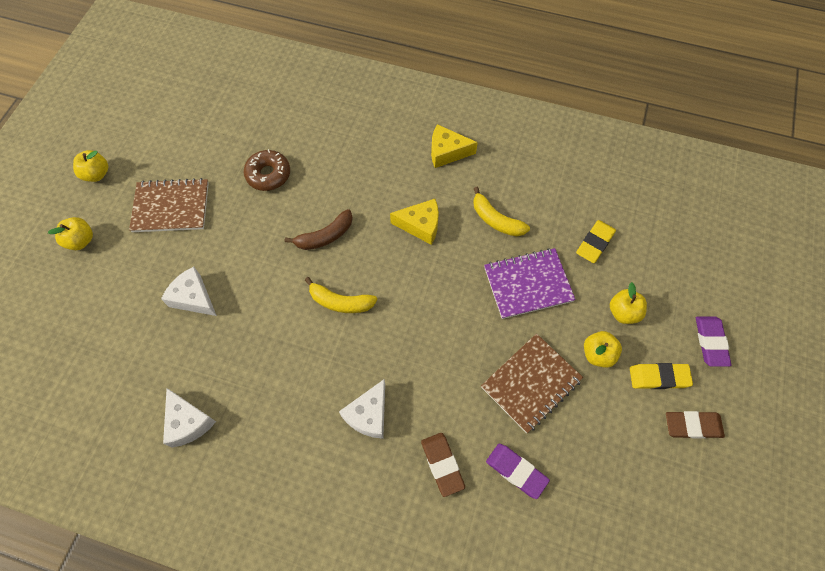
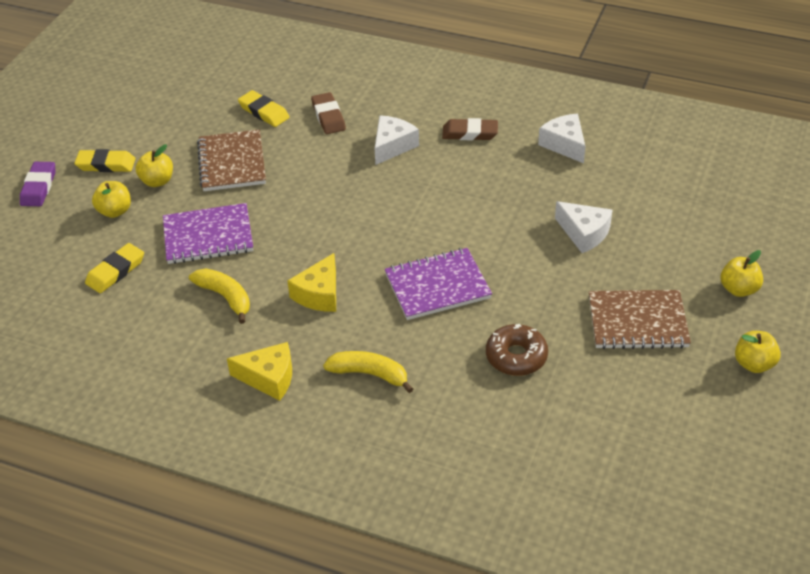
camera: 175 degrees left, 20 degrees down
brown banana [285,209,353,250] -> purple notebook [385,248,492,320]
yellow banana [305,277,377,313] -> yellow banana moved to [323,351,413,393]
yellow cheese [390,199,439,245] -> yellow cheese turned 75 degrees counterclockwise [287,253,336,312]
brown notebook [481,333,583,433] -> brown notebook turned 60 degrees counterclockwise [197,129,266,191]
purple eraser [486,444,550,499] -> yellow eraser [238,90,290,127]
brown eraser [666,411,725,439] -> brown eraser moved to [442,118,498,140]

